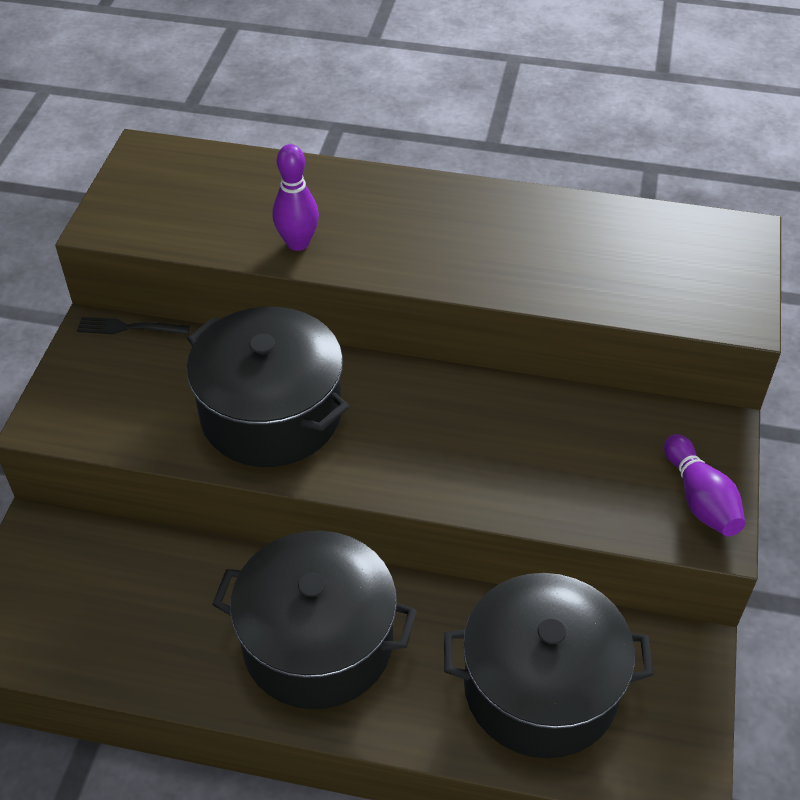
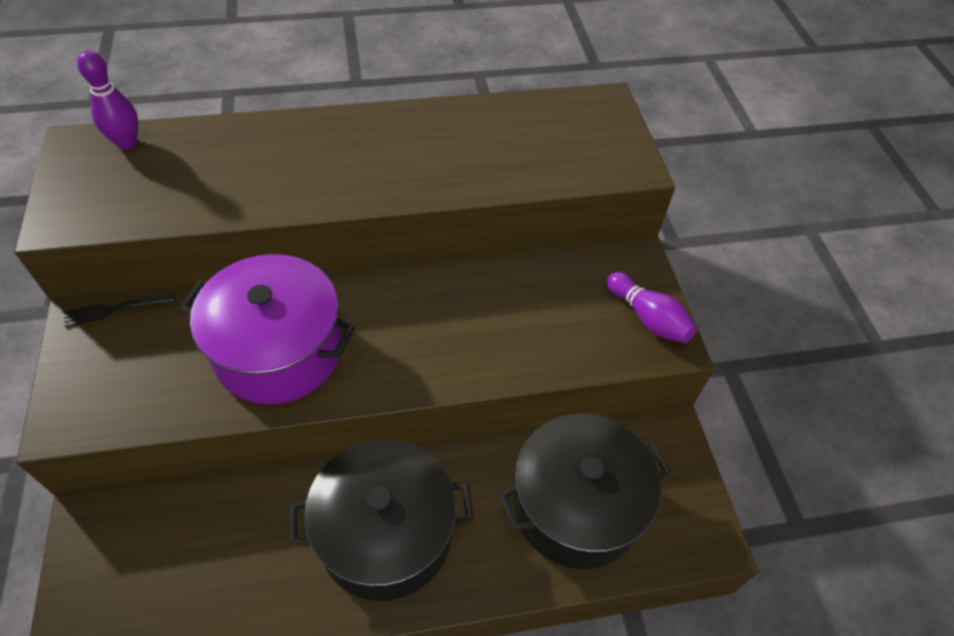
camera: 25 degrees left, 5 degrees up
black pot [186,307,349,467] -> purple pot [181,254,355,404]
purple bowling pin [272,144,319,251] -> purple bowling pin moved to [77,50,138,149]

